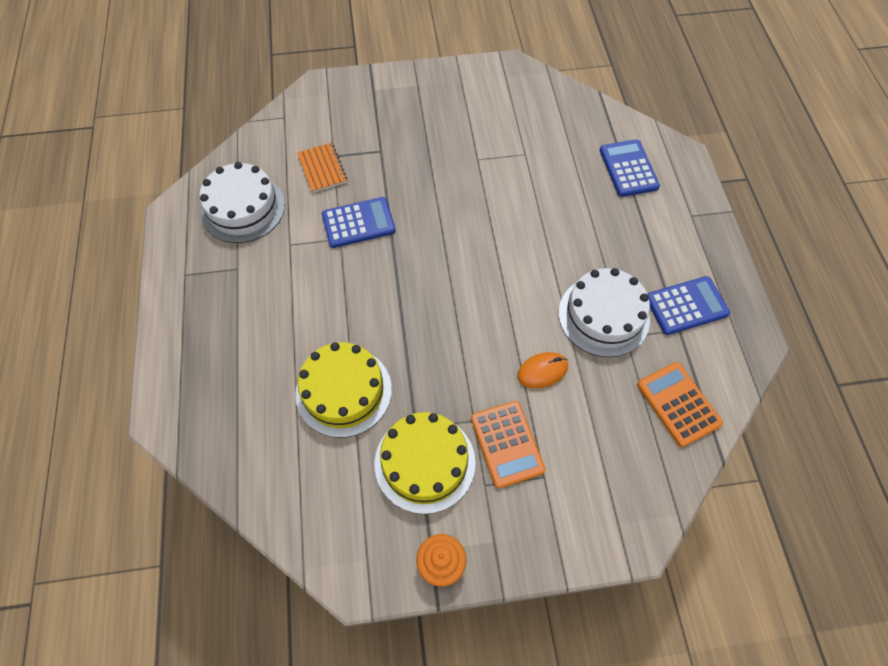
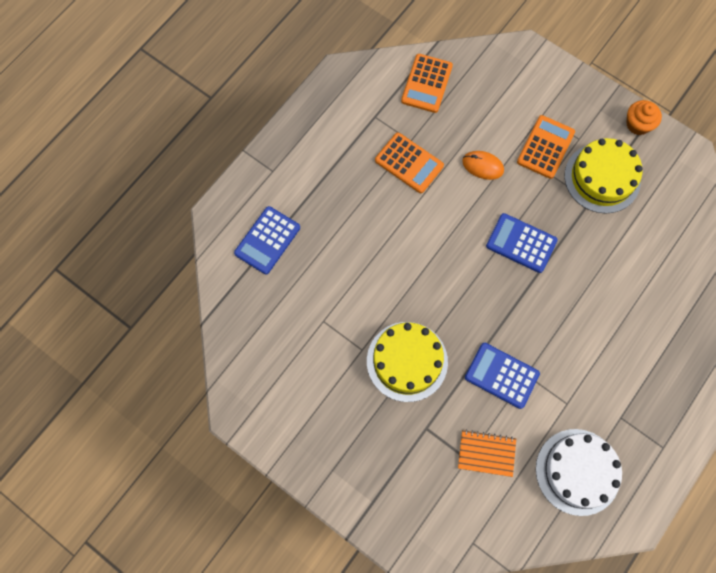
camera: 135 degrees left, 10 degrees up
yellow cake [295,342,392,438] -> yellow cake moved to [367,322,448,402]
orange notebook [297,143,347,193] -> orange notebook turned 75 degrees clockwise [458,429,516,477]
white cake [559,268,650,357] -> orange calculator [375,133,444,193]
blue calculator [648,276,730,335] -> blue calculator moved to [486,213,557,273]

